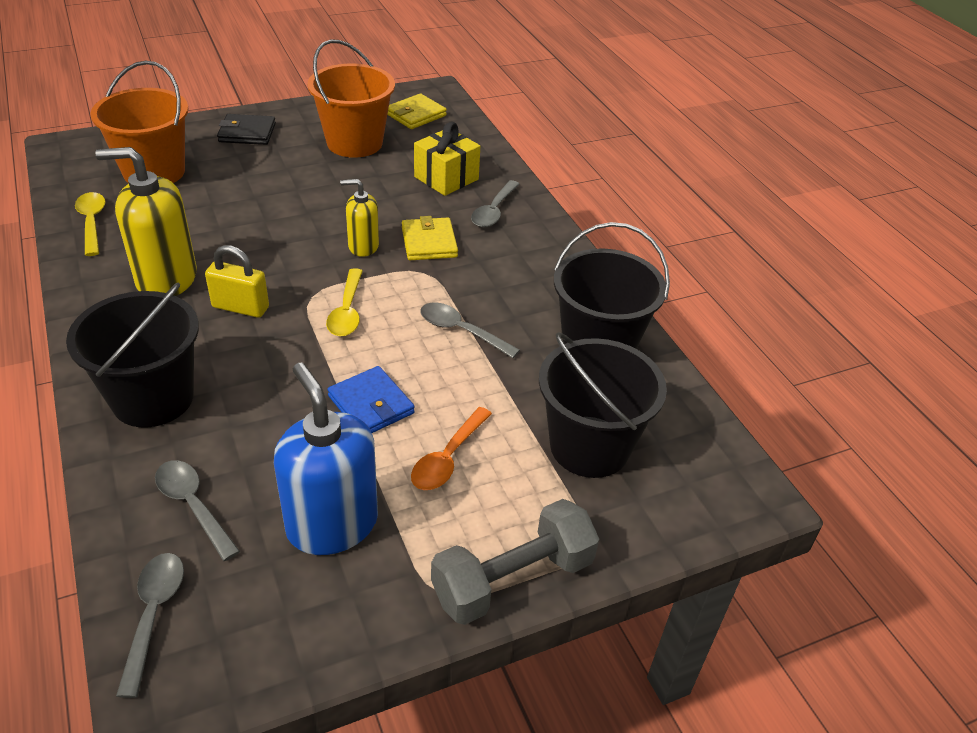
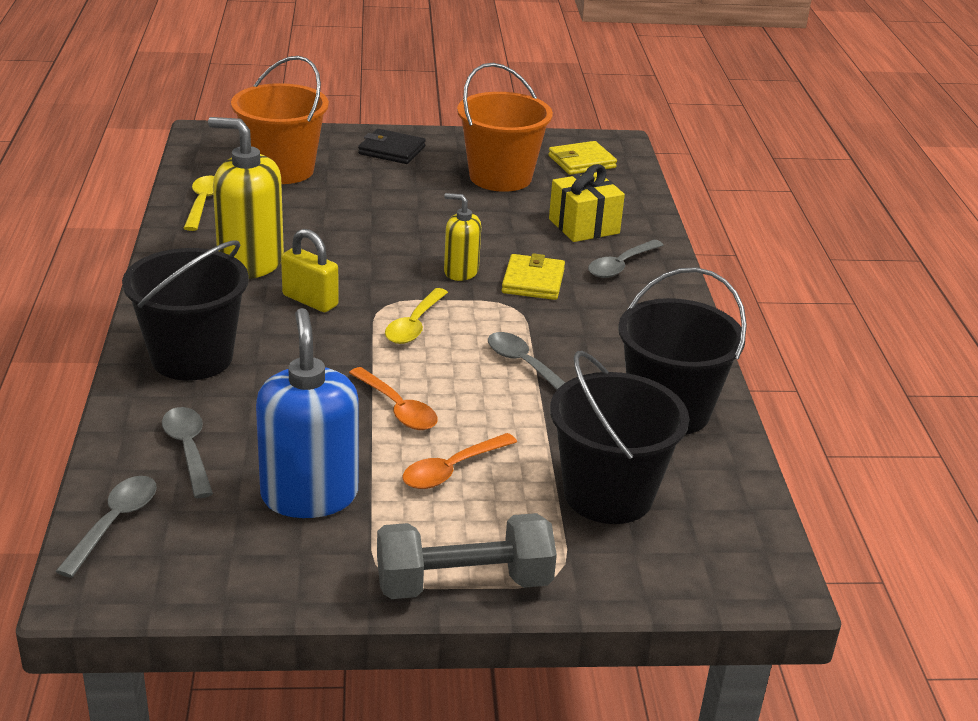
camera: 20 degrees right, 10 degrees down
blue wallet [327,366,415,433] -> orange spoon [349,367,438,430]

